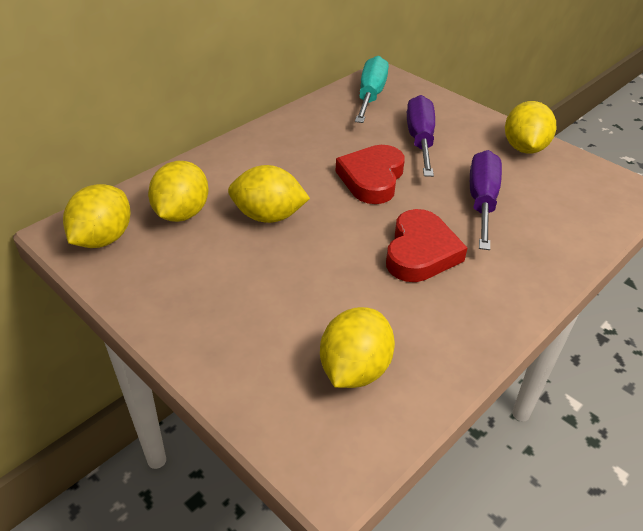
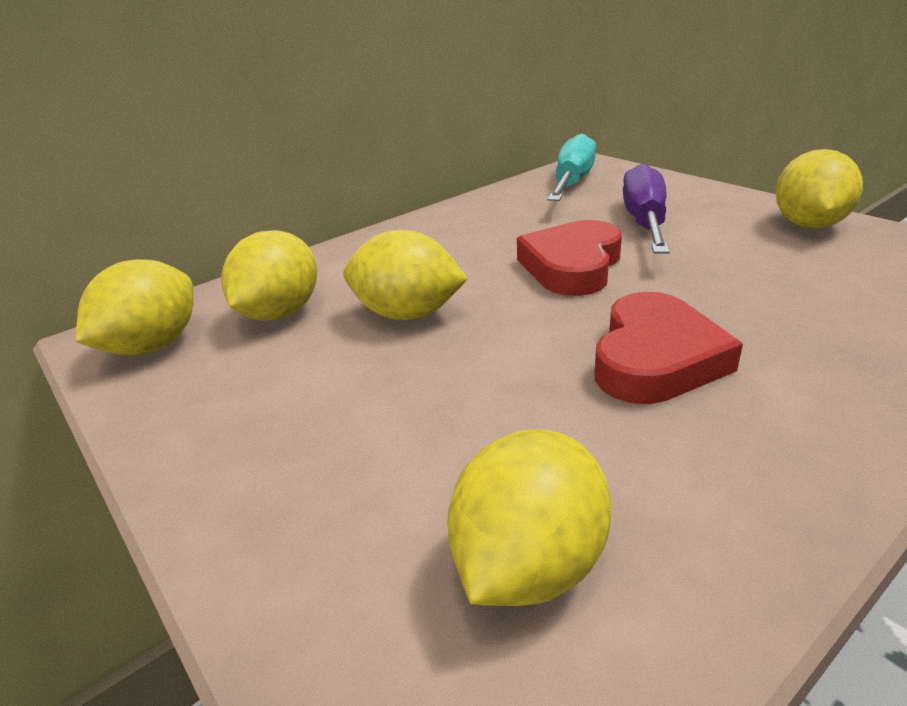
camera: 10 degrees right, 10 degrees down
purple screwdriver [470,150,502,250] -> none

